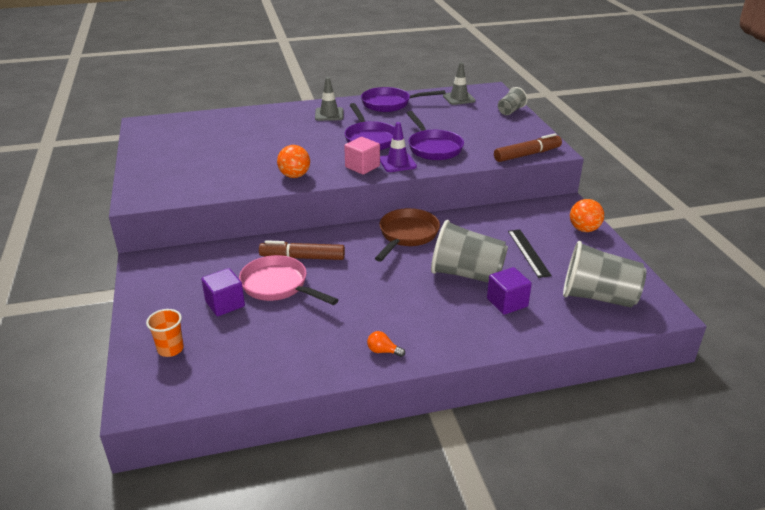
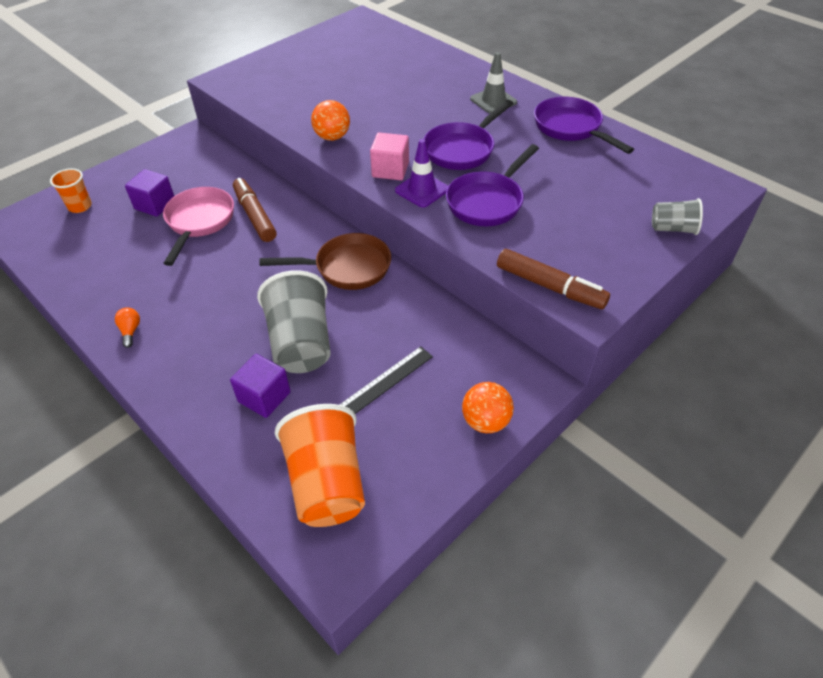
camera: 60 degrees right, 15 degrees up
grey traffic cone [443,62,476,105] -> none
grey cup [563,241,646,307] -> orange cup [275,404,365,527]

